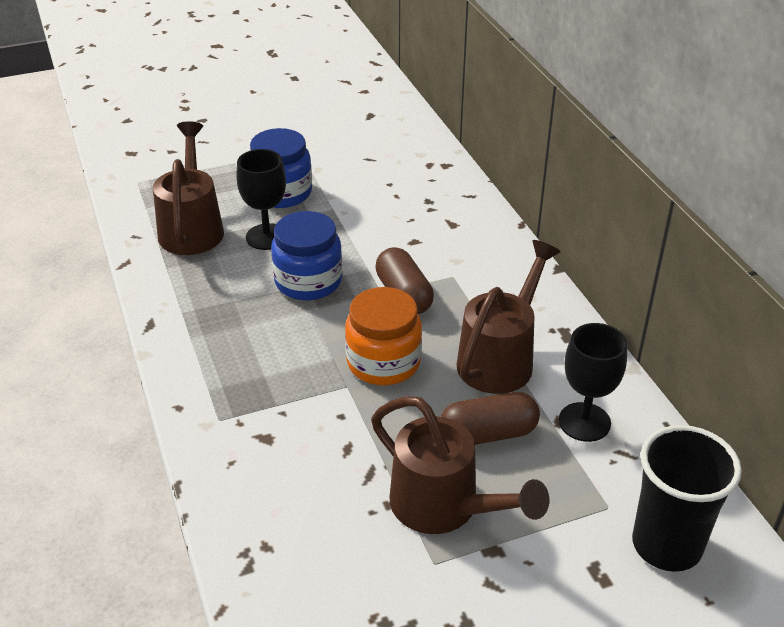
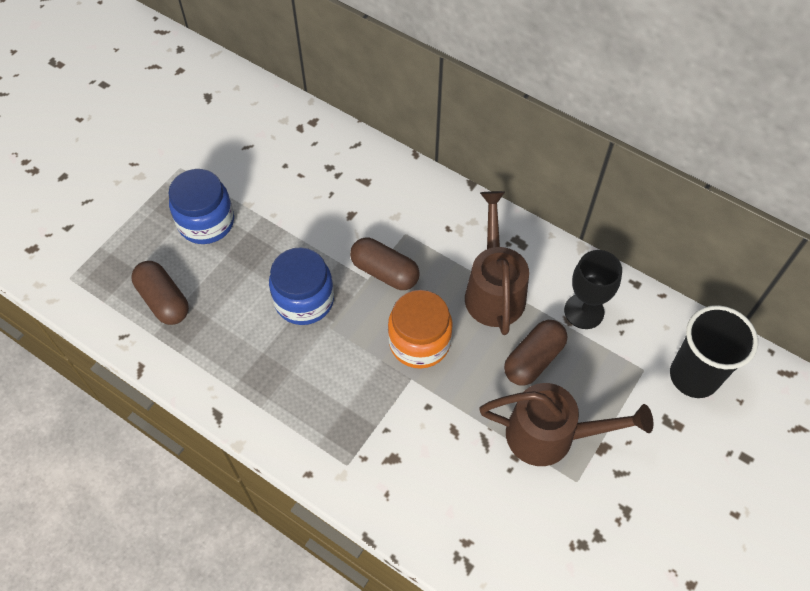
camera: 35 degrees left, 20 degrees up
brown watering can [153,121,224,255] -> brown capsule [132,261,189,325]
black goblet [237,149,286,250] -> none

